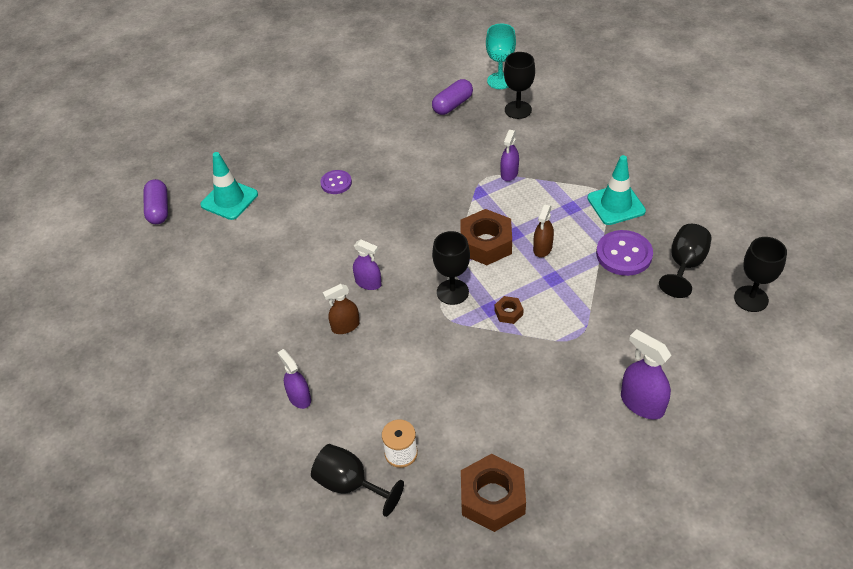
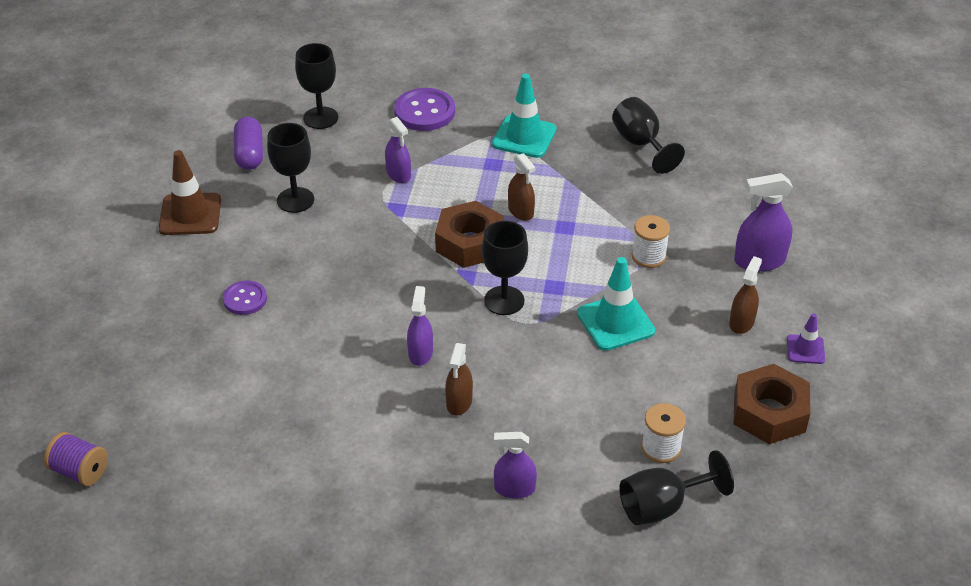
camera: 55 degrees left, 5 degrees down
purple capsule [143,179,168,224] -> purple spool [44,432,108,486]
turquoise traffic cone [200,152,258,220] -> turquoise traffic cone moved to [577,257,655,351]
purple spray bottle [353,239,381,290] -> purple spray bottle turned 60 degrees counterclockwise [407,286,433,366]
turquoise goblet [486,24,516,89] -> none
brown nut [494,296,524,324] -> none
purple button [596,230,653,276] -> purple button moved to [394,88,455,131]
black goblet [734,237,787,312] -> black goblet moved to [267,123,314,213]
none -> brown traffic cone [159,150,221,235]
none -> white spool [632,215,670,268]
none -> brown spray bottle [729,256,762,334]
none -> purple traffic cone [787,313,825,364]

